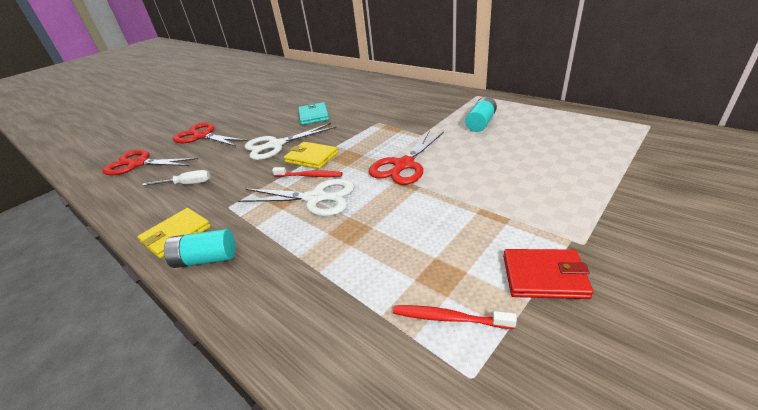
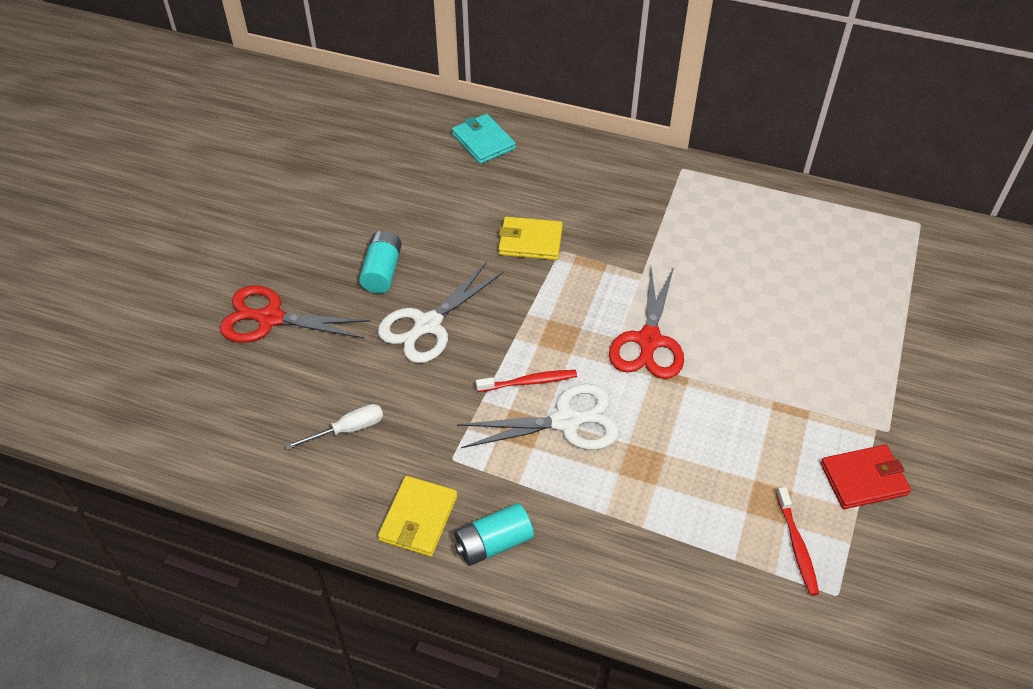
camera: 25 degrees left, 15 degrees up
red scissors [102,150,198,175] -> none
yellow wallet [284,142,338,169] -> yellow wallet moved to [499,217,563,260]
turquoise wallet [298,102,329,125] -> turquoise wallet moved to [452,114,516,164]
red toothbrush [393,305,517,329] -> red toothbrush turned 90 degrees counterclockwise [776,487,819,596]
turquoise battery [465,97,497,132] -> turquoise battery moved to [359,231,402,293]

